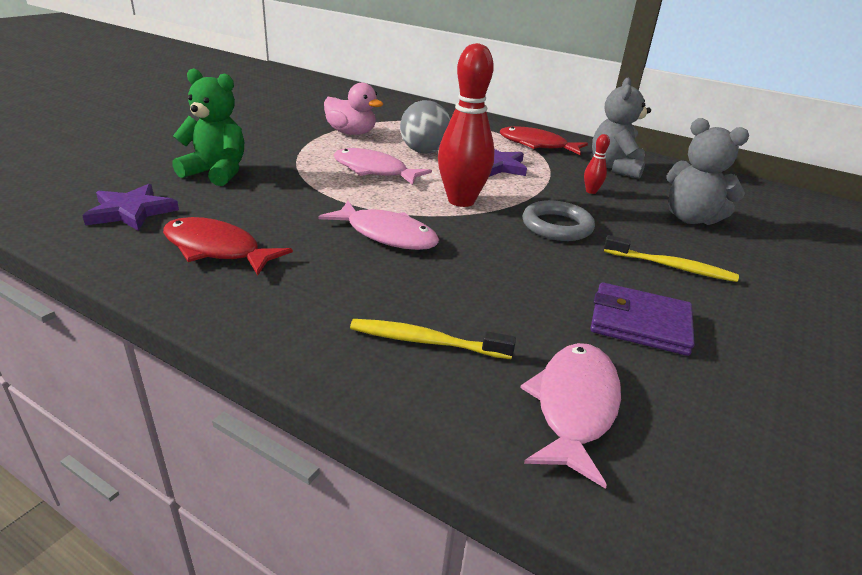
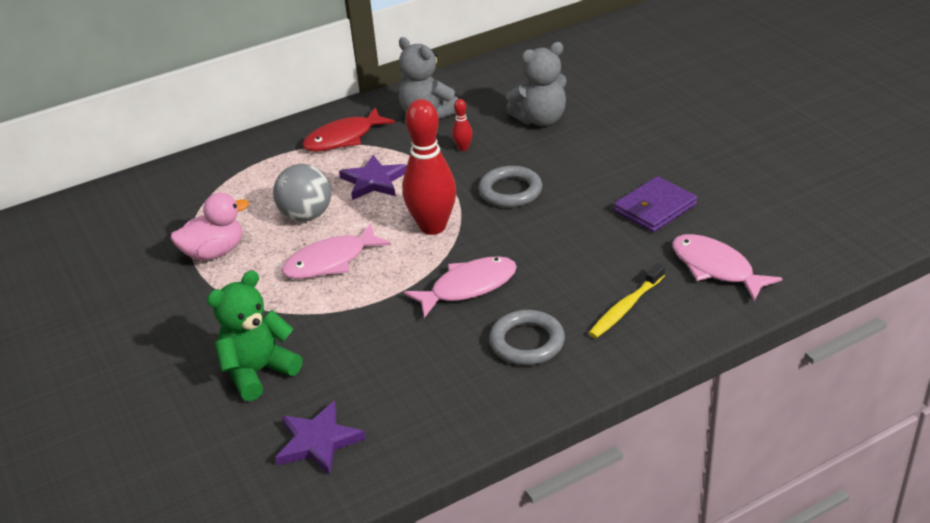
camera: 55 degrees left, 5 degrees up
red fish [163,217,293,276] -> none
yellow toothbrush [604,235,739,282] -> none
none -> grey ring [489,310,565,365]

